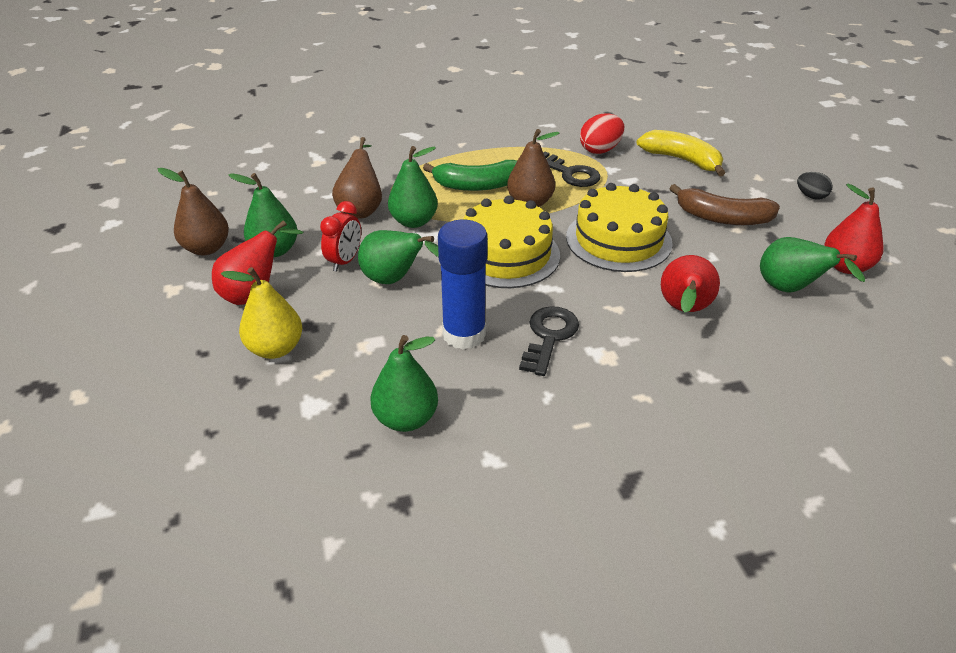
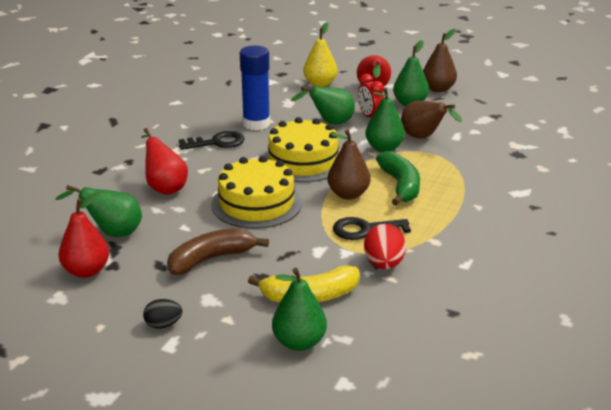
camera: 130 degrees right, 10 degrees down
green pear [370,335,438,432] -> green pear moved to [272,268,327,351]
green banana [423,160,518,191] -> green banana turned 135 degrees clockwise [376,151,420,206]
black key [519,306,579,376] -> black key turned 75 degrees counterclockwise [179,131,245,150]

